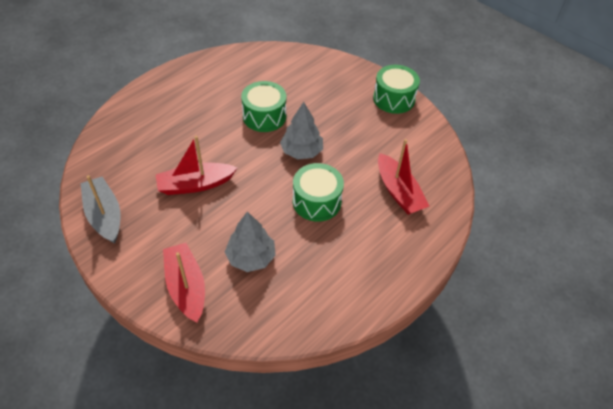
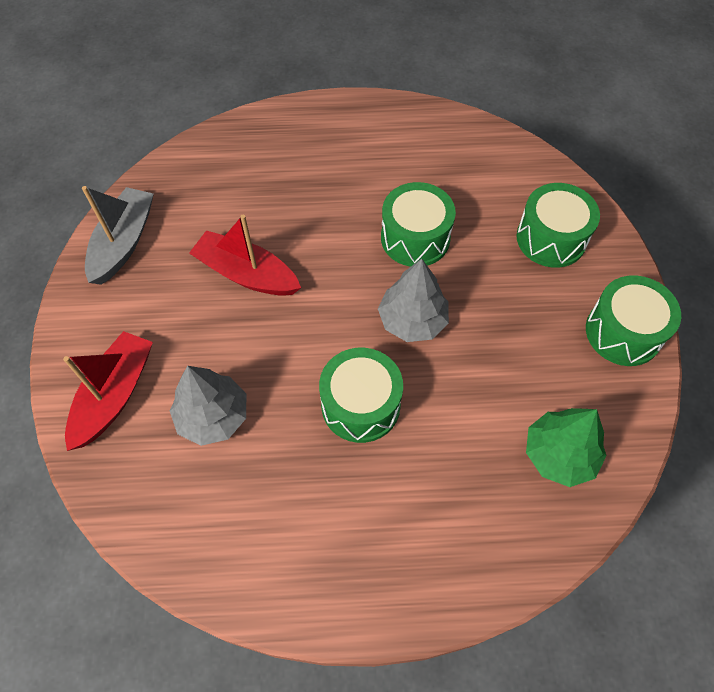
camera: 45 degrees right, 10 degrees up
red boat [378,139,430,215] -> none
none -> green drum [516,183,600,268]
none -> green tree [526,408,607,487]

